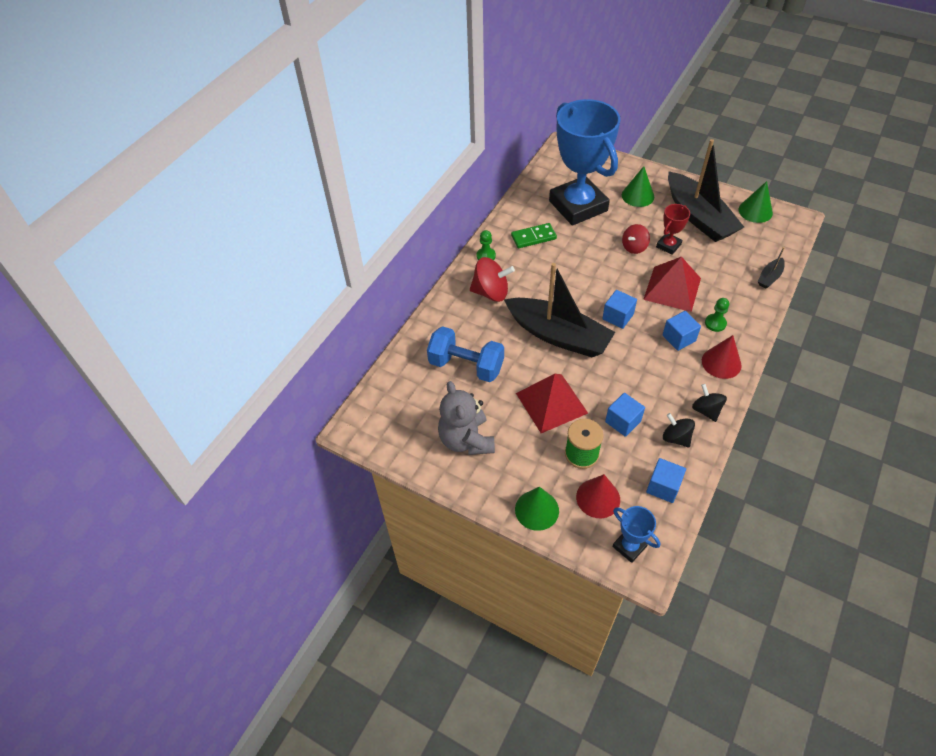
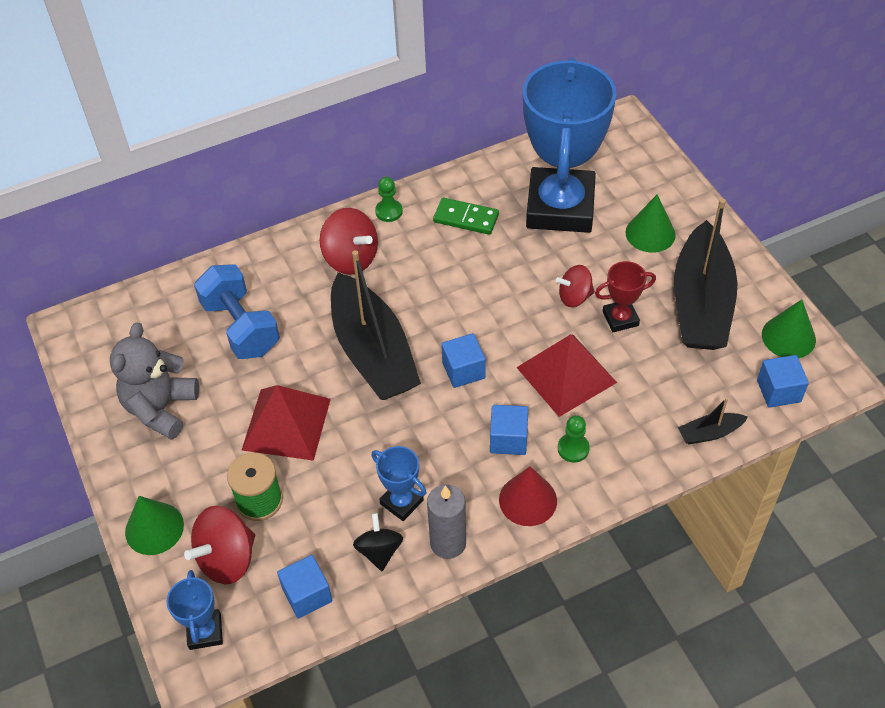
camera: 35 degrees right, 0 degrees up
red cone [576,474,620,518] -> red spinning top [184,506,255,584]
blue cube [605,393,645,437] -> blue cube moved to [757,355,809,408]
black spinning top [692,384,727,422] -> grey candle [427,484,466,559]
none -> blue trophy [371,446,426,521]

